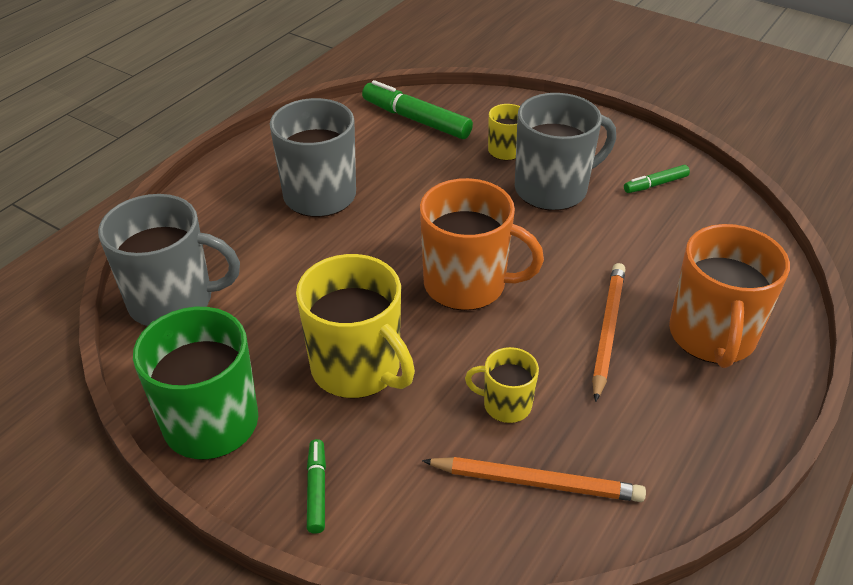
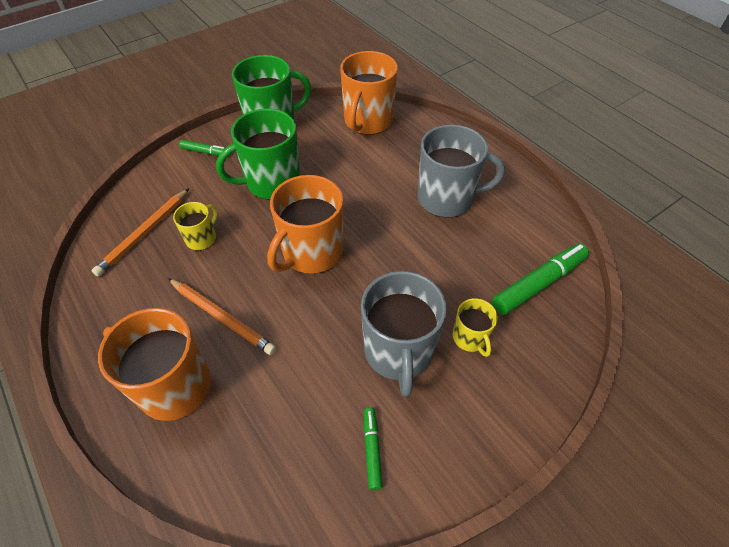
camera: 110 degrees right, 10 degrees up
grey mug [98,194,240,326] -> orange mug [340,51,398,135]
yellow mug [296,254,415,399] -> green mug [216,109,301,200]

